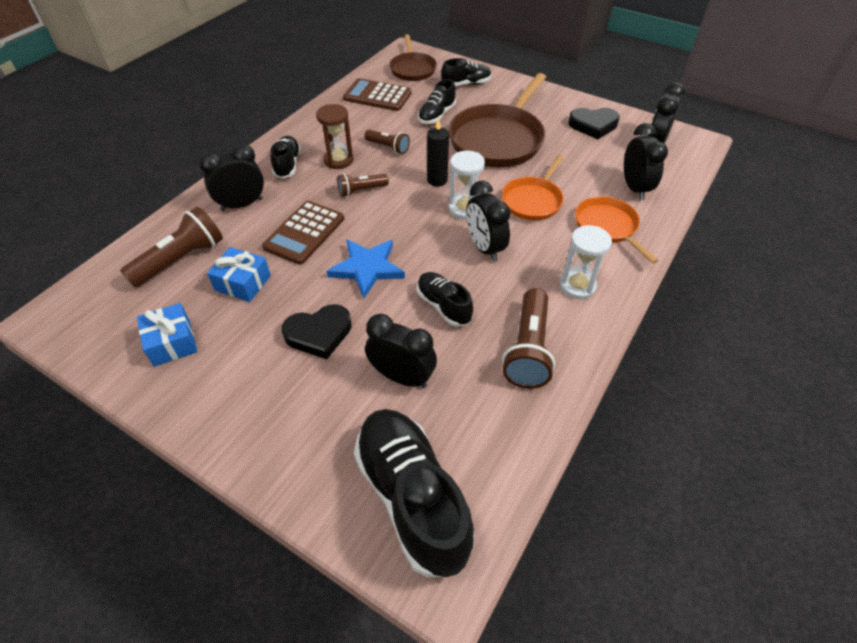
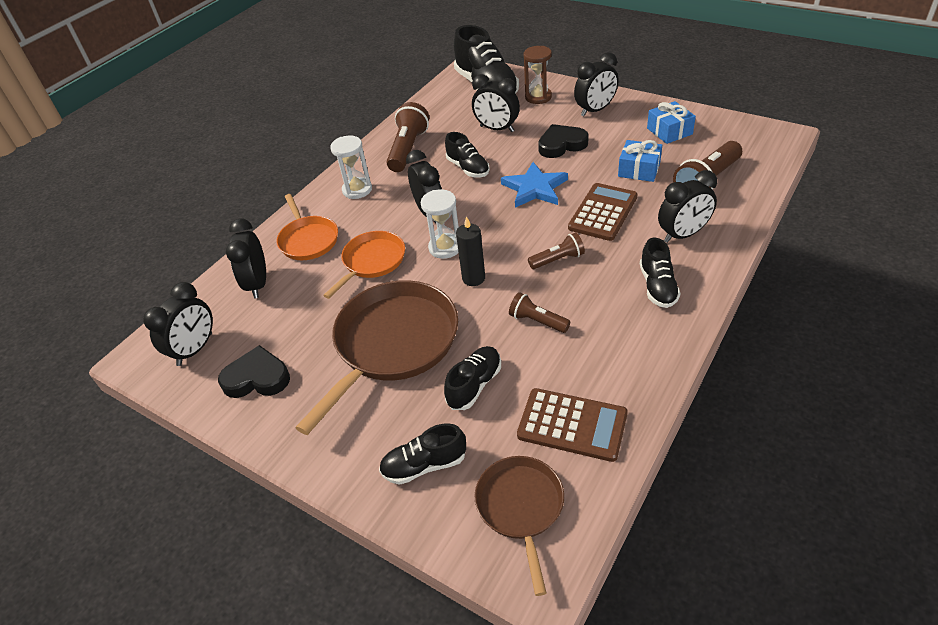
camera: 175 degrees left, 5 degrees down
brown hourglass [316,104,353,169] -> brown hourglass moved to [524,46,552,104]
none -> black clock [574,52,619,117]

